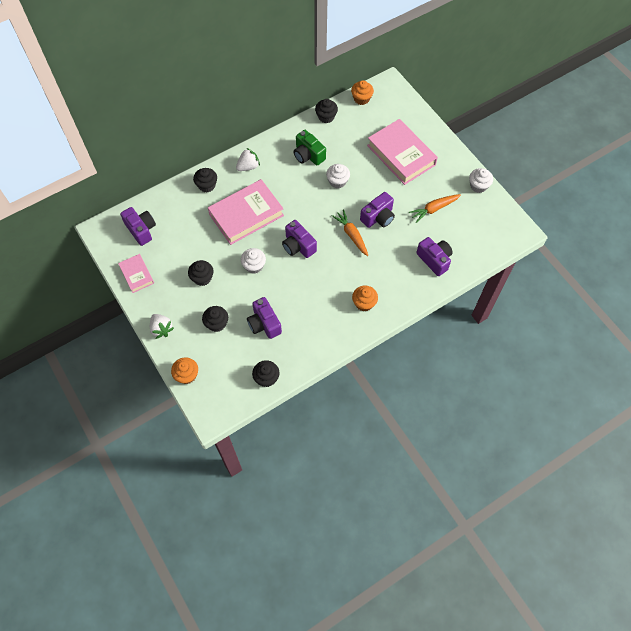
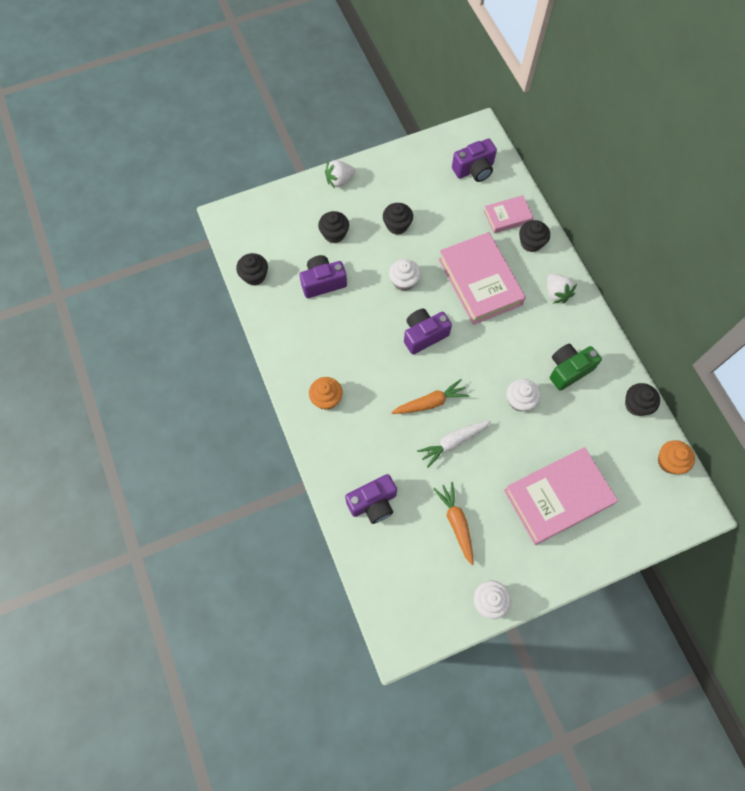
camera: 100 degrees right, 5 degrees up
pink book [118,254,154,293] -> pink book moved to [484,195,534,233]
orange cupcake [171,357,198,384] -> none
purple camera [360,192,395,228] -> white carrot [417,420,491,468]

